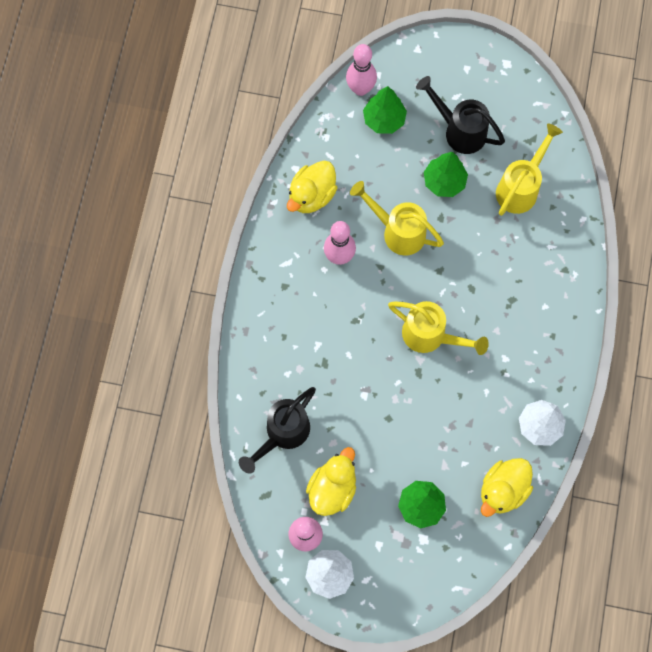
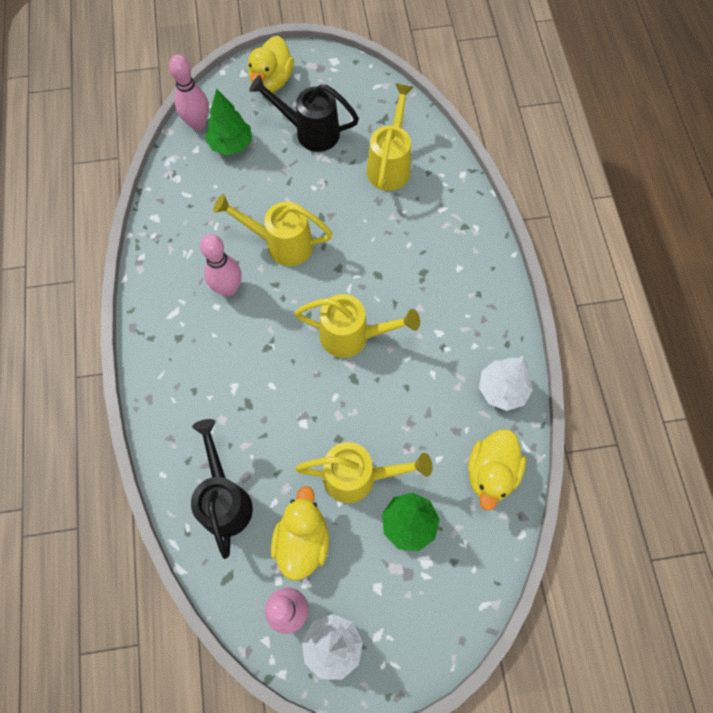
camera: 20 degrees left, 5 degrees down
black watering can [239,387,316,474] -> black watering can turned 150 degrees clockwise [191,419,253,559]
yellow duck [287,160,338,213] -> yellow duck moved to [248,36,294,92]
green tree [424,152,468,197] -> none
none -> yellow watering can [295,442,433,503]

